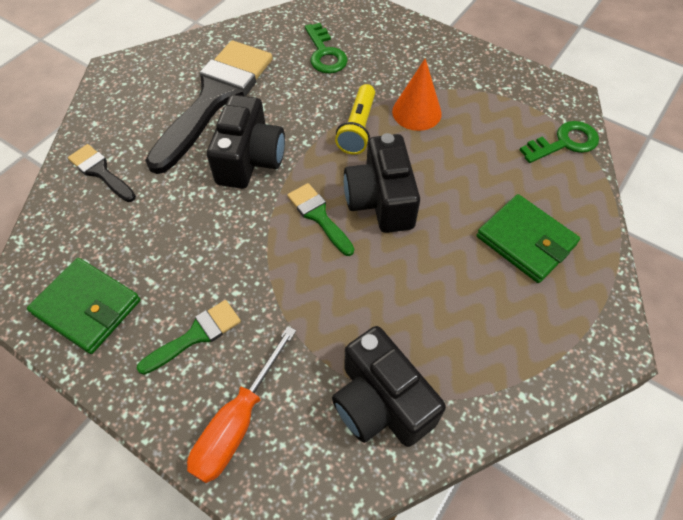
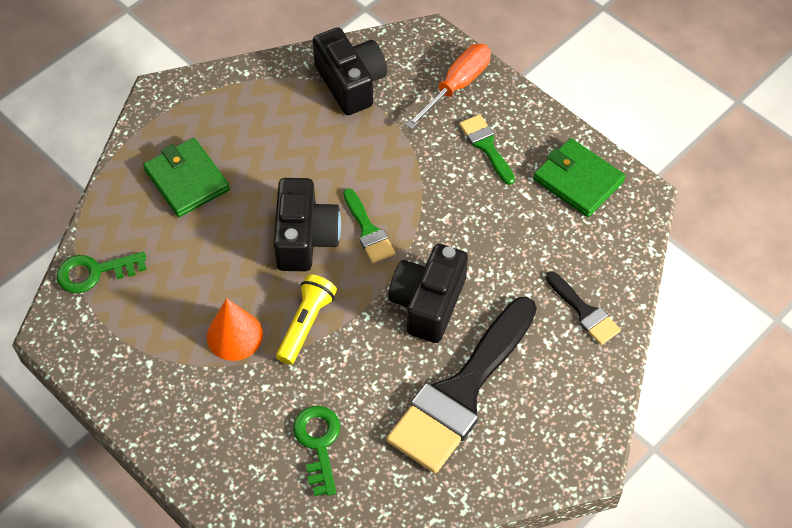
camera: 170 degrees left, 0 degrees up
green brush [136,300,241,375] -> green brush turned 90 degrees clockwise [459,114,515,185]

